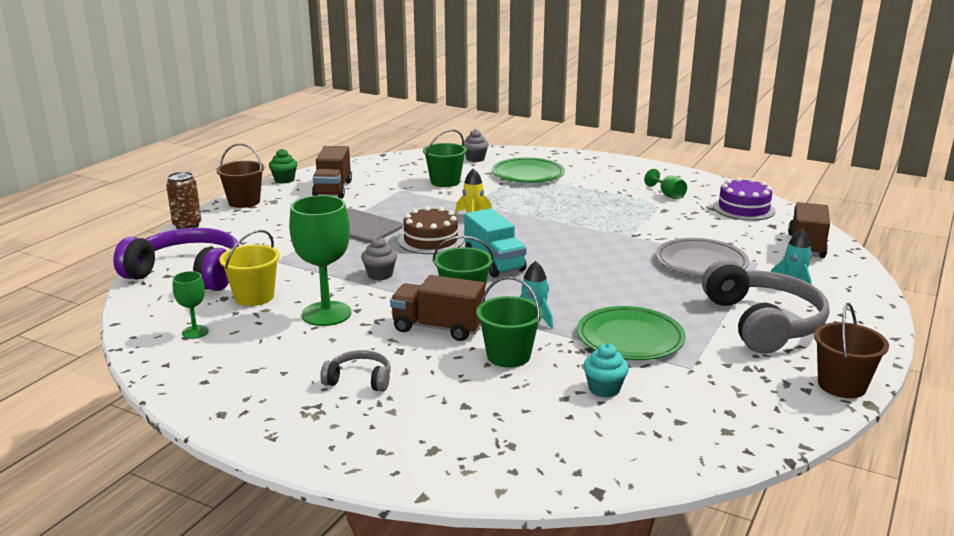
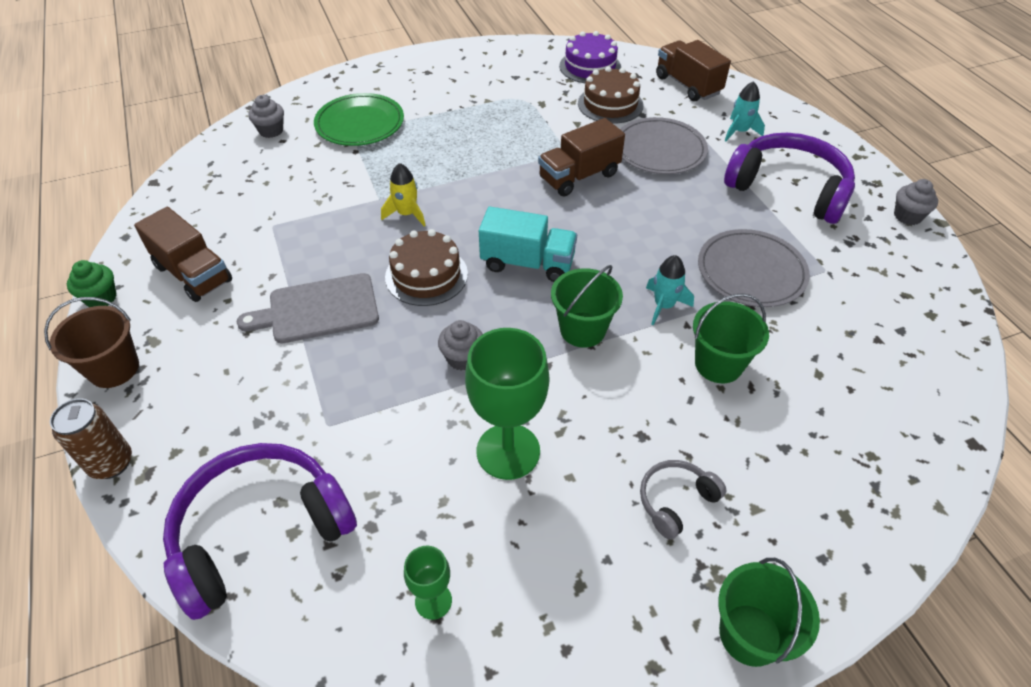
camera: 50 degrees left, 25 degrees up
yellow bucket [219,230,280,306] -> none
brown truck [390,275,485,341] -> brown truck moved to [538,118,625,197]
green bucket [423,129,467,187] -> green bucket moved to [718,558,820,667]
green plate [577,306,686,360] -> grey plate [698,229,810,307]
turquoise cupcake [583,343,629,398] -> none
green goblet [644,169,687,199] -> none
grey headphones [702,260,829,354] -> purple headphones [724,133,855,224]
brown bucket [814,303,889,398] -> grey cupcake [894,179,938,225]
none -> brown cake [578,66,643,124]

